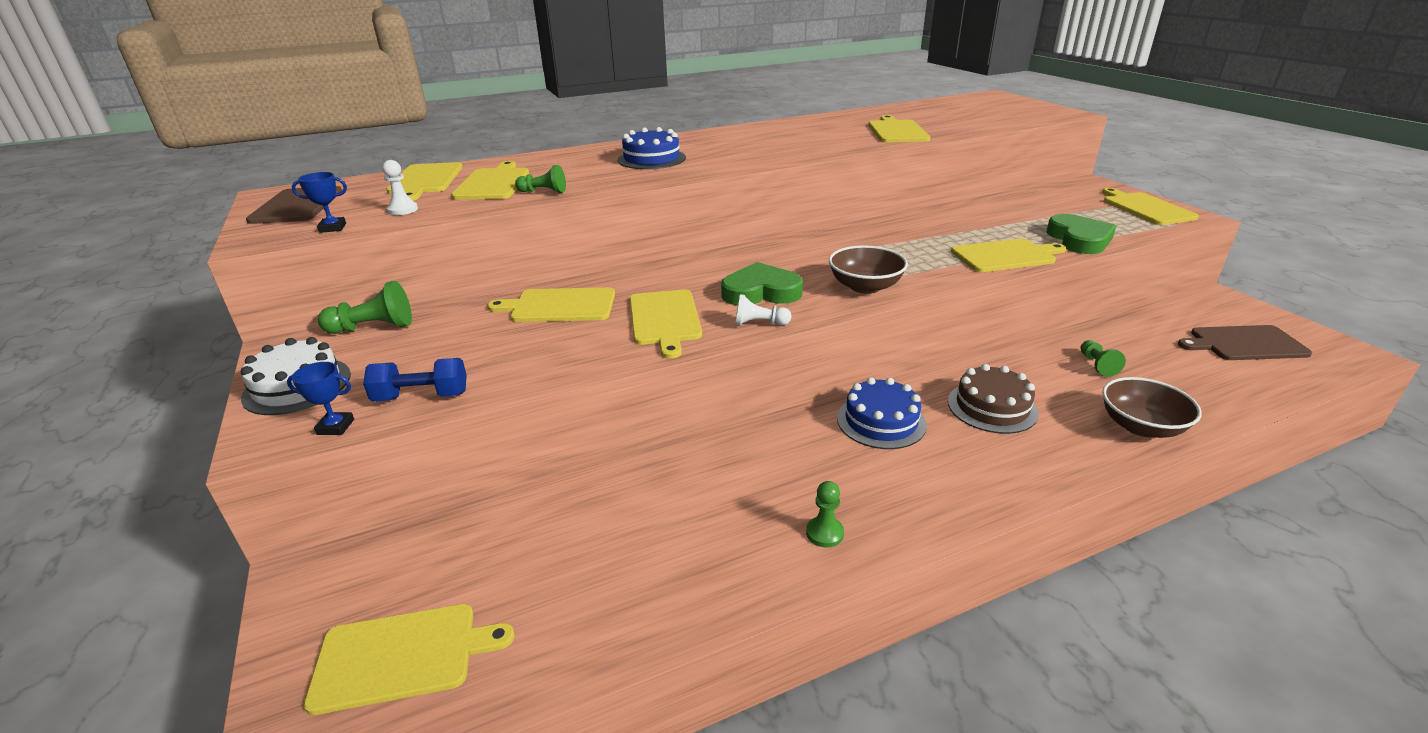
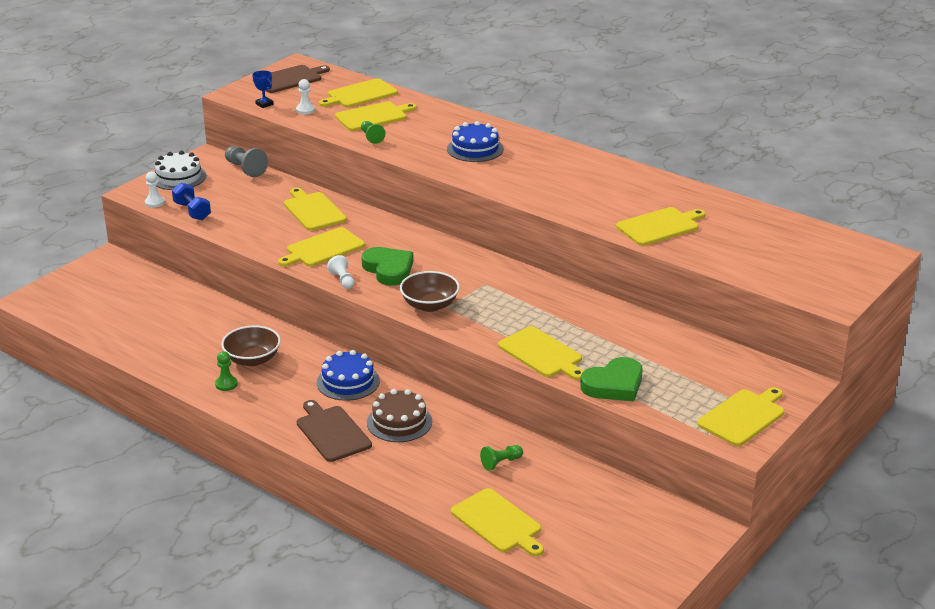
camera: 60 degrees right, 0 degrees up
blue trophy [287,362,354,435] -> white pawn [145,171,165,208]
yellow cutting board [304,604,515,715] -> yellow cutting board moved to [451,488,544,556]
green pawn [318,281,412,334] -> grey pawn [225,146,268,177]
brown bowl [1102,377,1202,438] -> brown bowl moved to [221,325,281,366]
brown cutting board [1178,325,1312,360] -> brown cutting board moved to [297,400,372,462]

